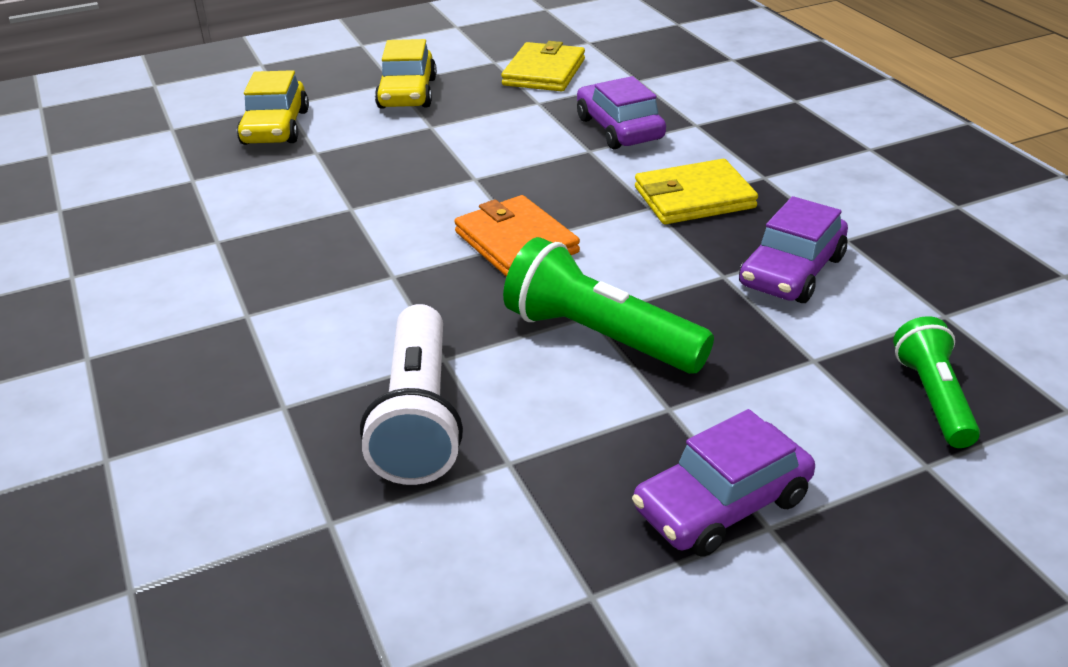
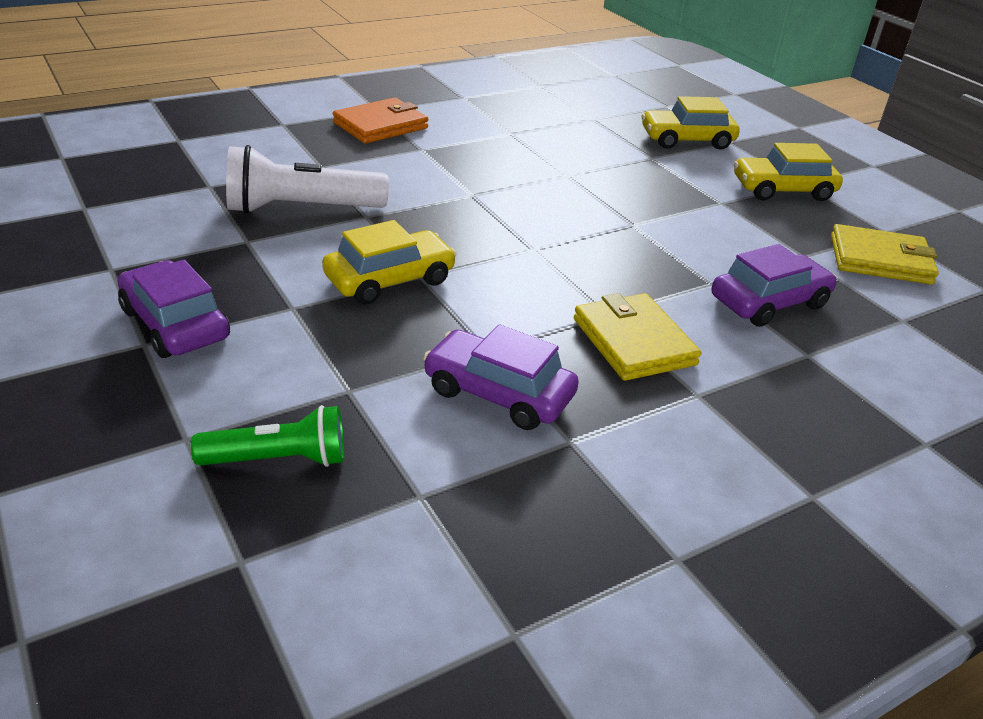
camera: 80 degrees right, 0 degrees up
orange wallet [454,195,580,277] -> orange wallet moved to [333,98,428,143]
green flashlight [503,237,714,374] -> yellow car [322,220,456,304]

